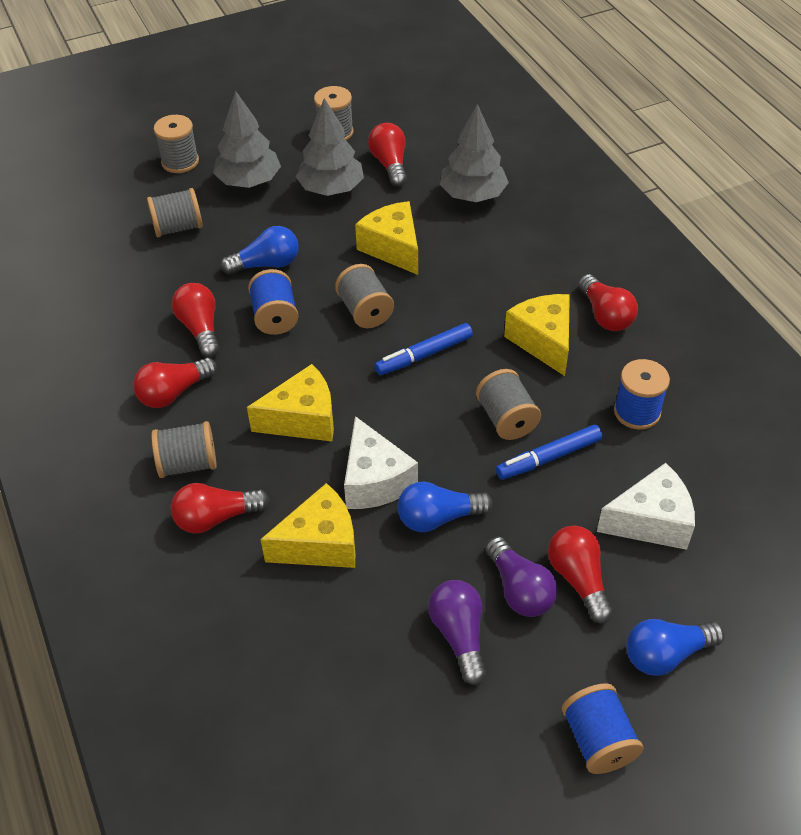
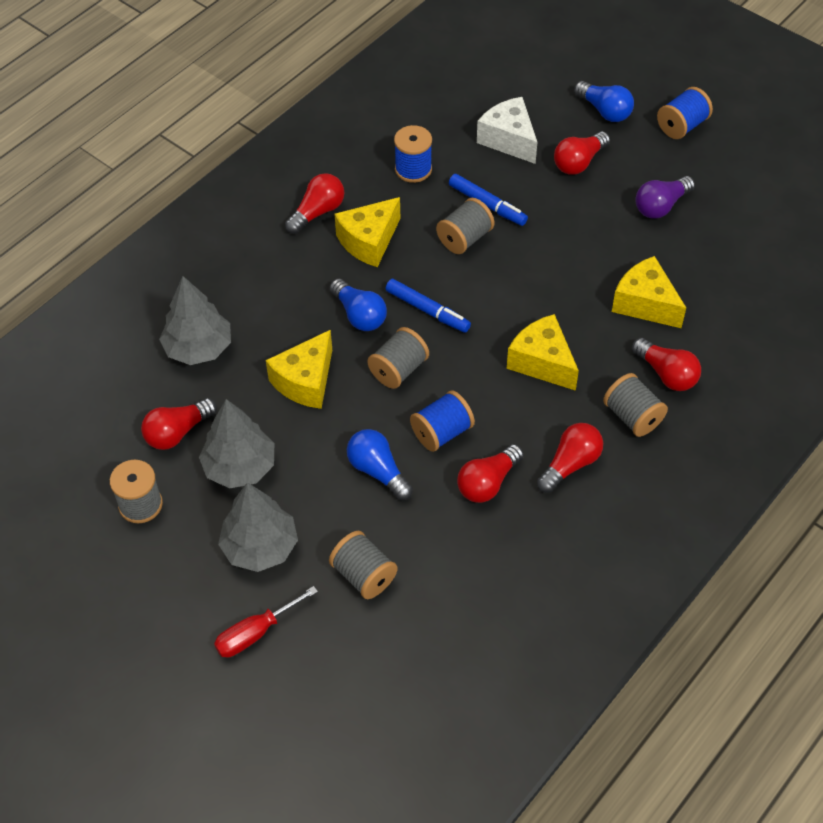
camera: 115 degrees left, 5 degrees up
red light bulb [133,358,217,408] -> red light bulb turned 75 degrees counterclockwise [537,423,603,493]
grey spool [154,115,199,173] -> red screwdriver [214,586,318,657]
white cheese [344,416,418,509] -> none
blue light bulb [397,482,493,532] -> blue light bulb moved to [330,278,387,331]
purple light bulb [485,537,558,617] -> none

